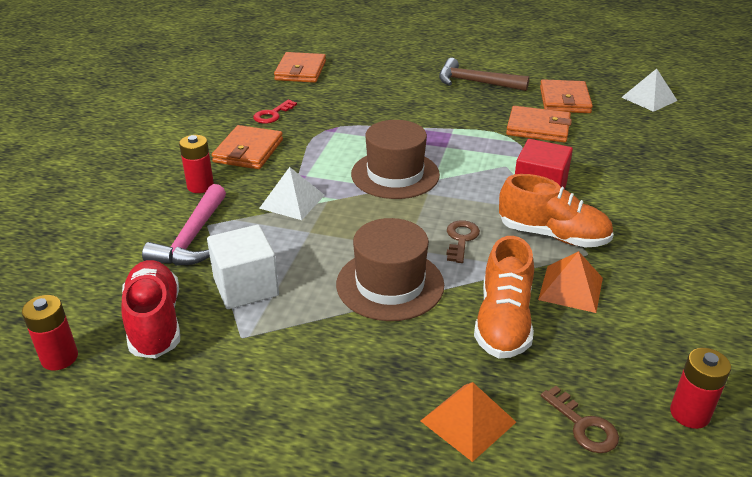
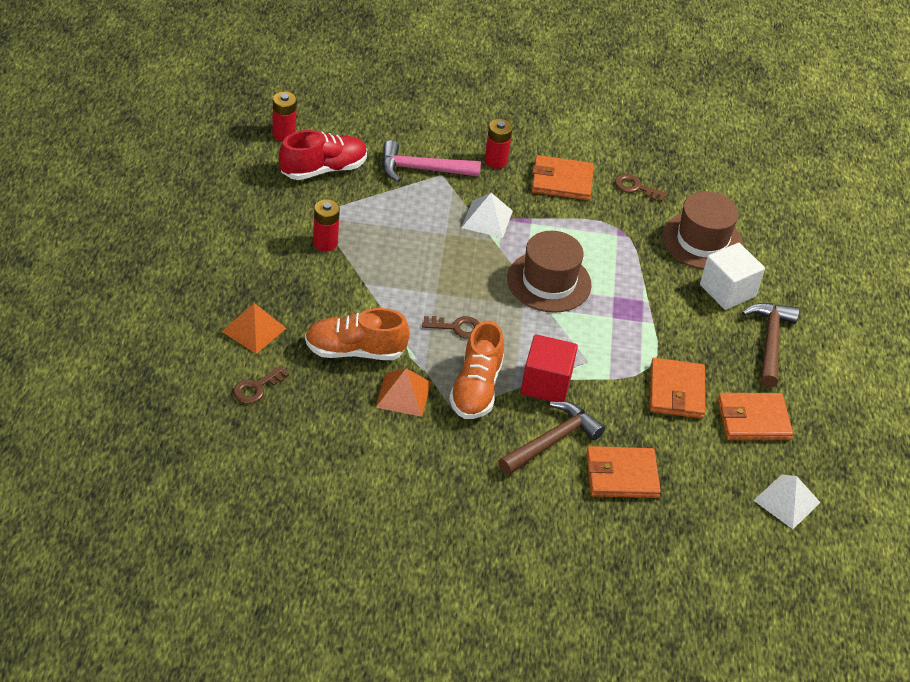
camera: 75 degrees right, 10 degrees up
white cube [207,225,279,309] -> white cube moved to [700,243,765,310]
red key [253,100,297,124] -> brown key [615,174,667,202]
orange wallet [274,52,326,83] -> orange wallet moved to [586,446,661,498]
brown hat [336,218,444,321] -> brown hat moved to [662,191,744,269]
red battery [670,348,731,429] -> red battery moved to [313,199,340,251]
none -> brown hammer [498,401,605,475]

